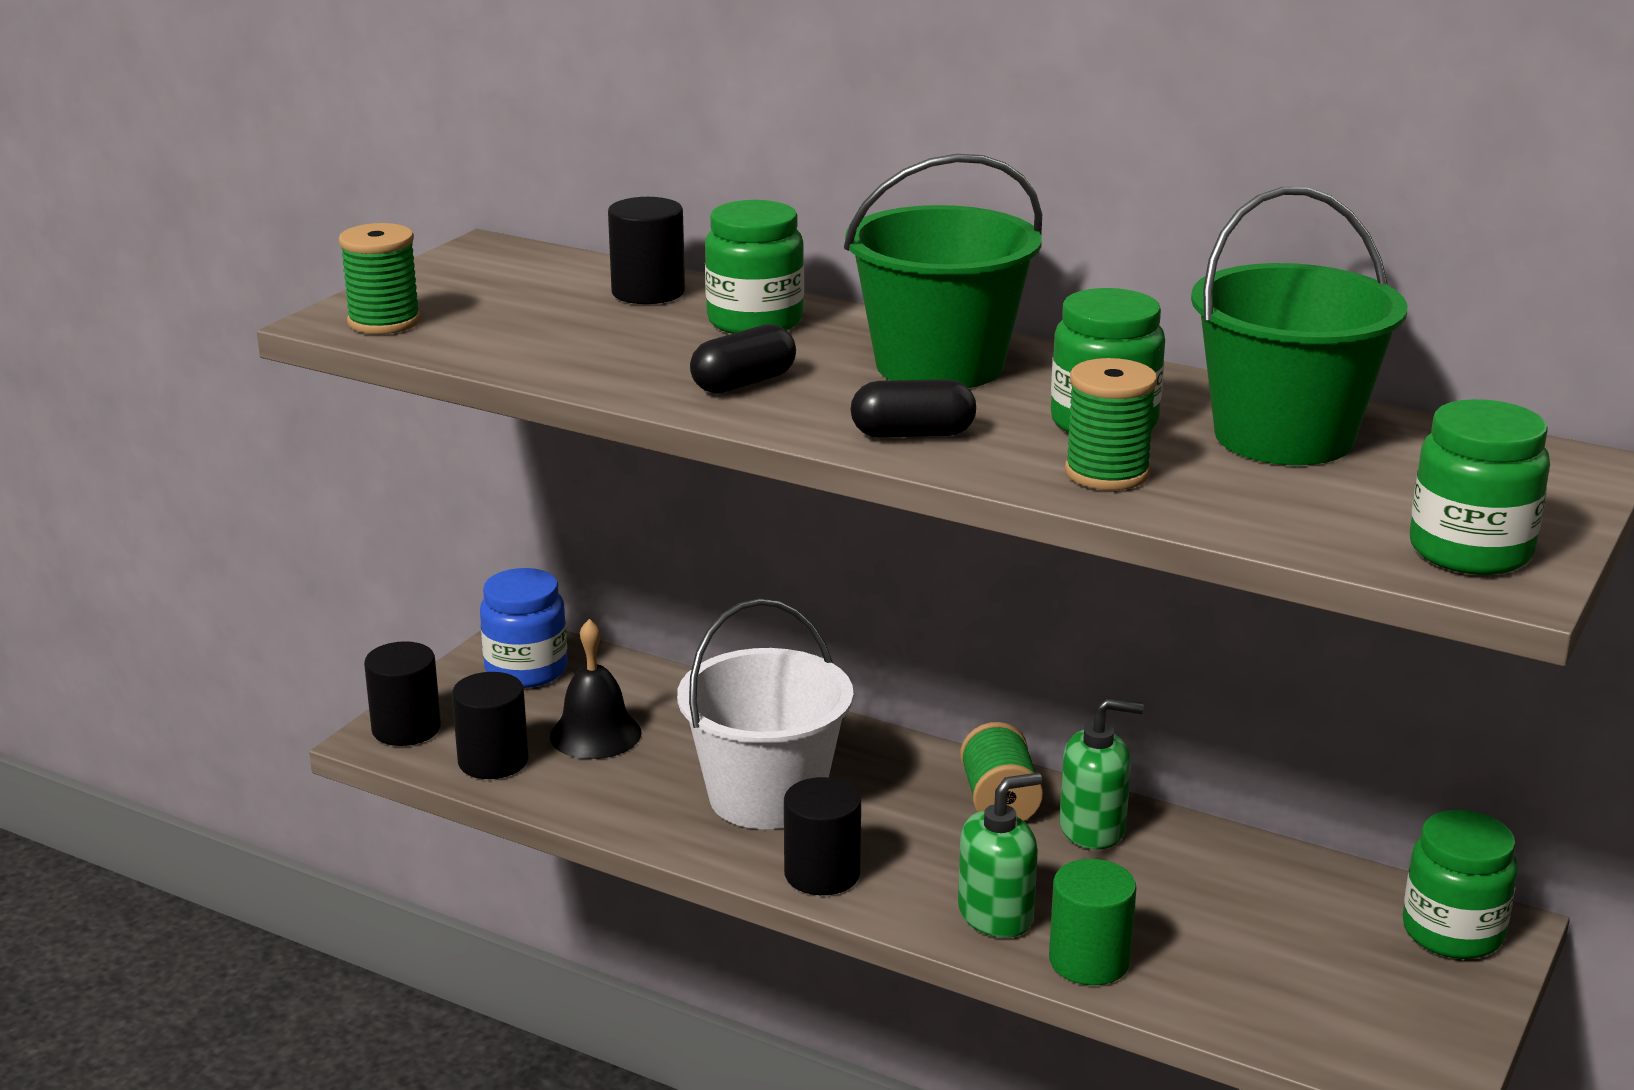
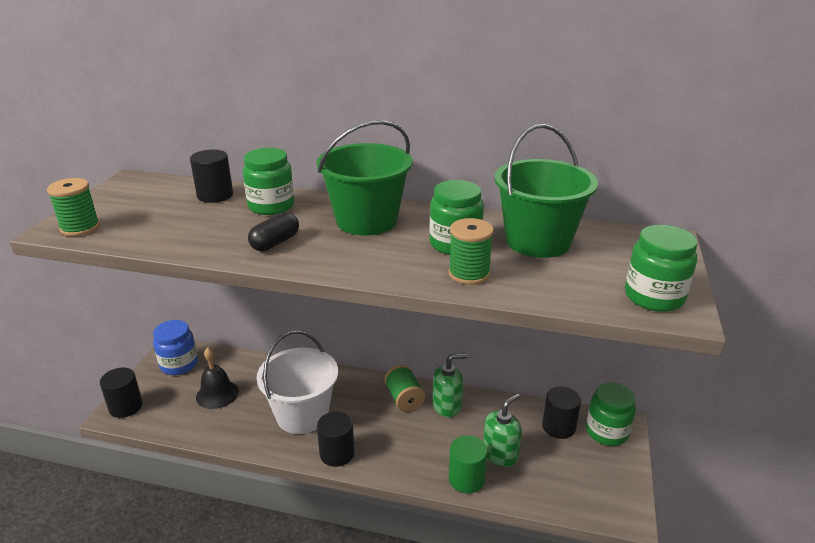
camera: 15 degrees left, 5 degrees up
black cylinder [452,672,528,779] -> black cylinder moved to [542,386,581,439]
black capsule [851,379,976,438] -> none
green soap dispenser [958,772,1042,938] -> green soap dispenser moved to [483,394,522,467]

